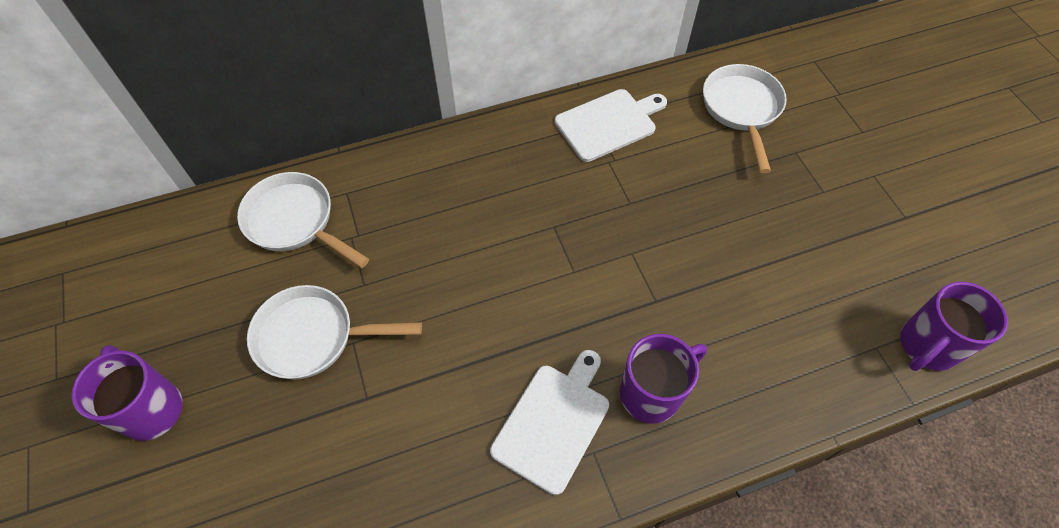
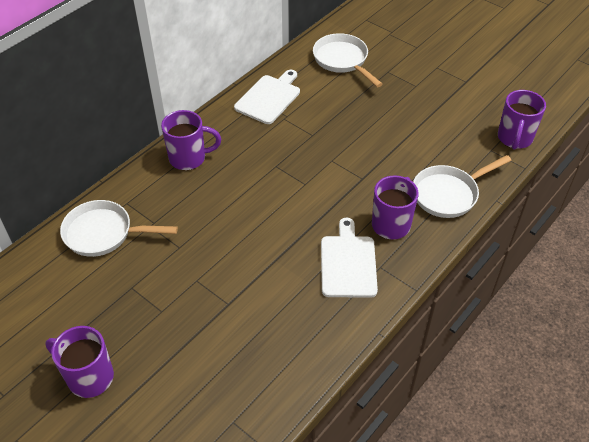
camera: 30 degrees left, 10 degrees down
white pan [247,285,422,379] -> white pan moved to [413,155,512,218]
none -> purple mug [161,110,221,170]

